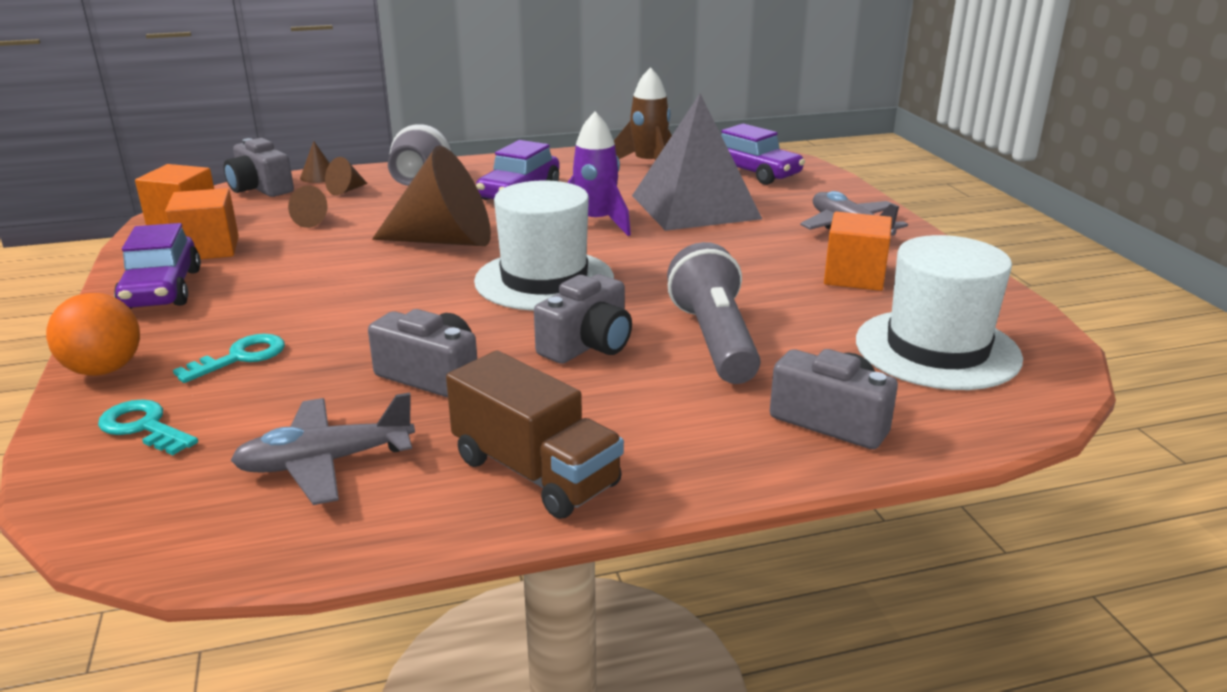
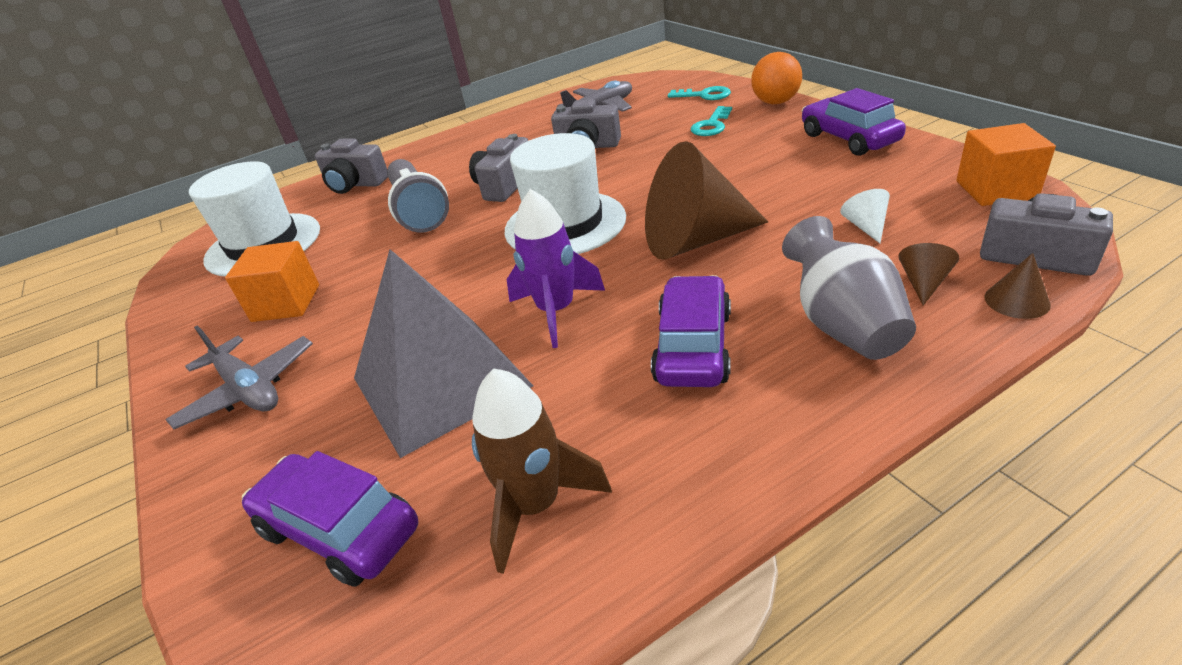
camera: 170 degrees right, 10 degrees up
orange cube [165,188,239,259] -> none
brown cone [288,185,328,228] -> white cone [840,189,890,243]
brown truck [446,351,624,519] -> none

